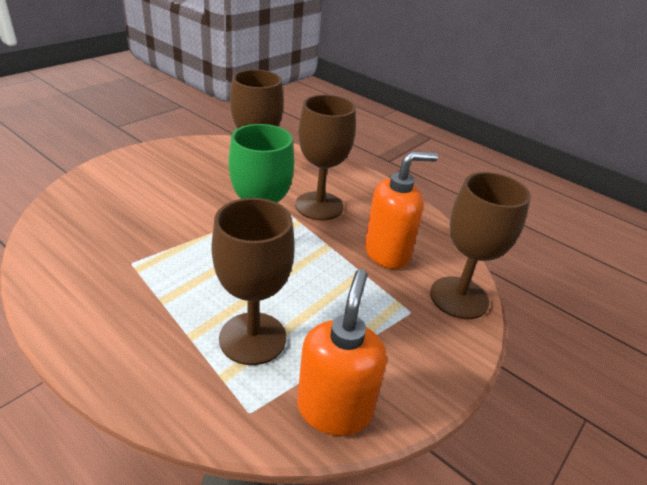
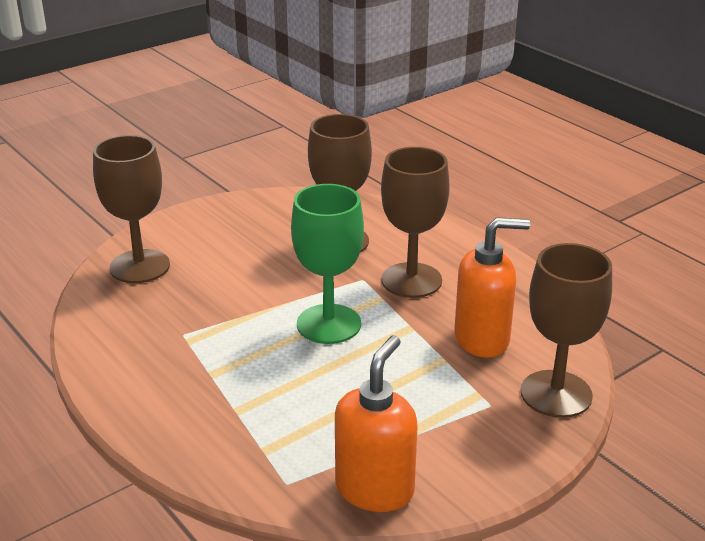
camera: 15 degrees right, 5 degrees down
brown goblet [211,198,295,365] -> brown goblet moved to [93,135,170,283]

